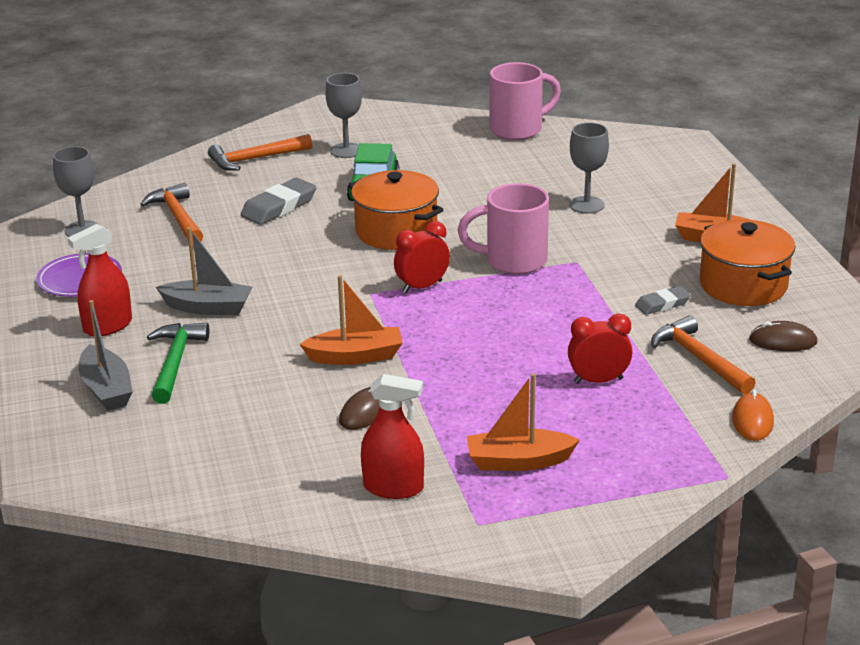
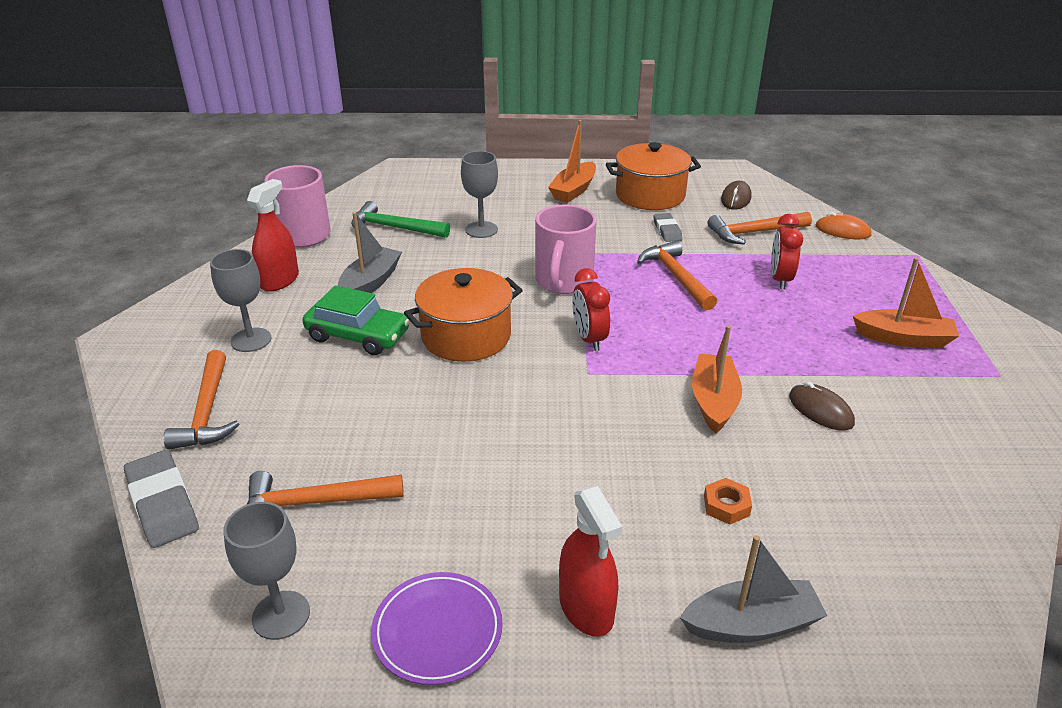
camera: 75 degrees left, 5 degrees up
green hammer [147,323,209,404] -> green hammer moved to [351,201,450,238]
grey boat [156,227,252,315] -> grey boat moved to [338,212,402,293]
grey eraser [241,178,316,225] -> grey eraser moved to [124,450,199,548]
red spray bottle [361,374,424,499] -> red spray bottle moved to [247,179,299,292]
orange boat [467,373,580,471] -> orange boat turned 90 degrees counterclockwise [853,258,959,348]
none -> orange hammer [637,241,717,310]
none -> orange nut [704,478,752,525]

